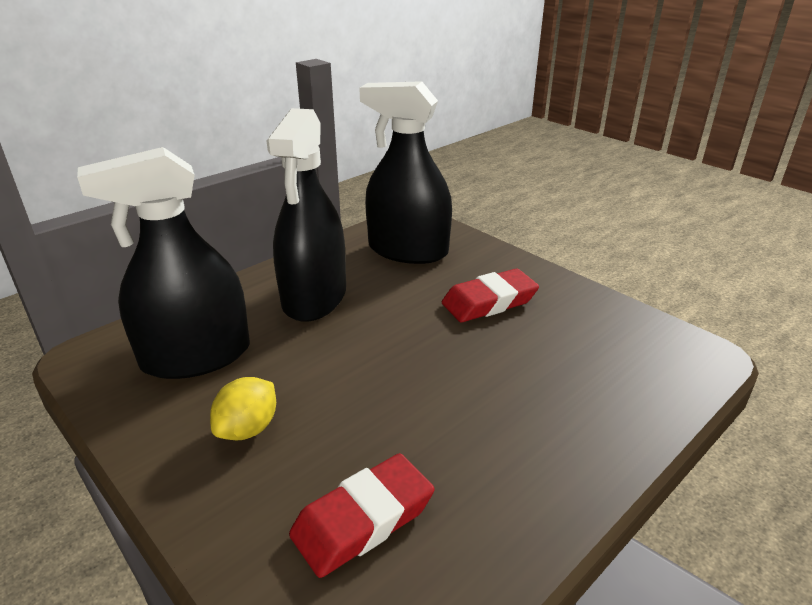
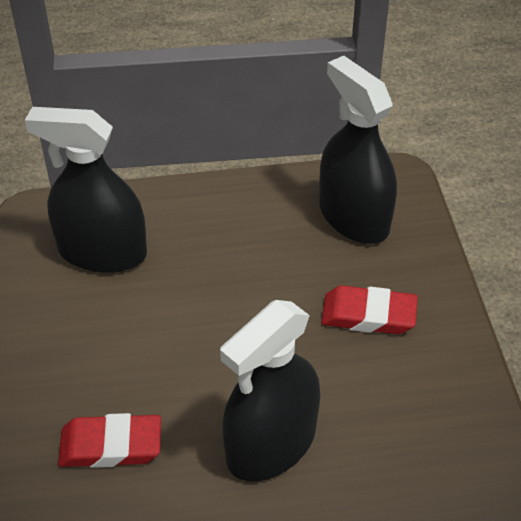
camera: 35 degrees right, 15 degrees up
yellow lemon [210,377,276,440] -> none
black spray bottle [267,108,346,322] -> black spray bottle moved to [220,300,320,481]

